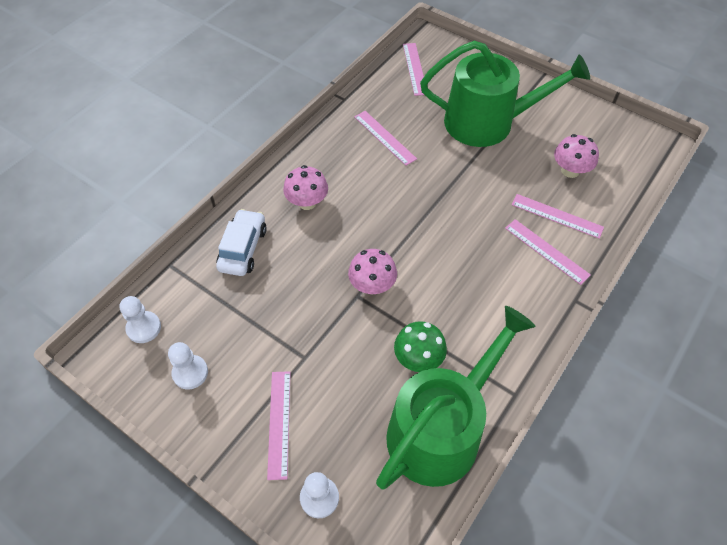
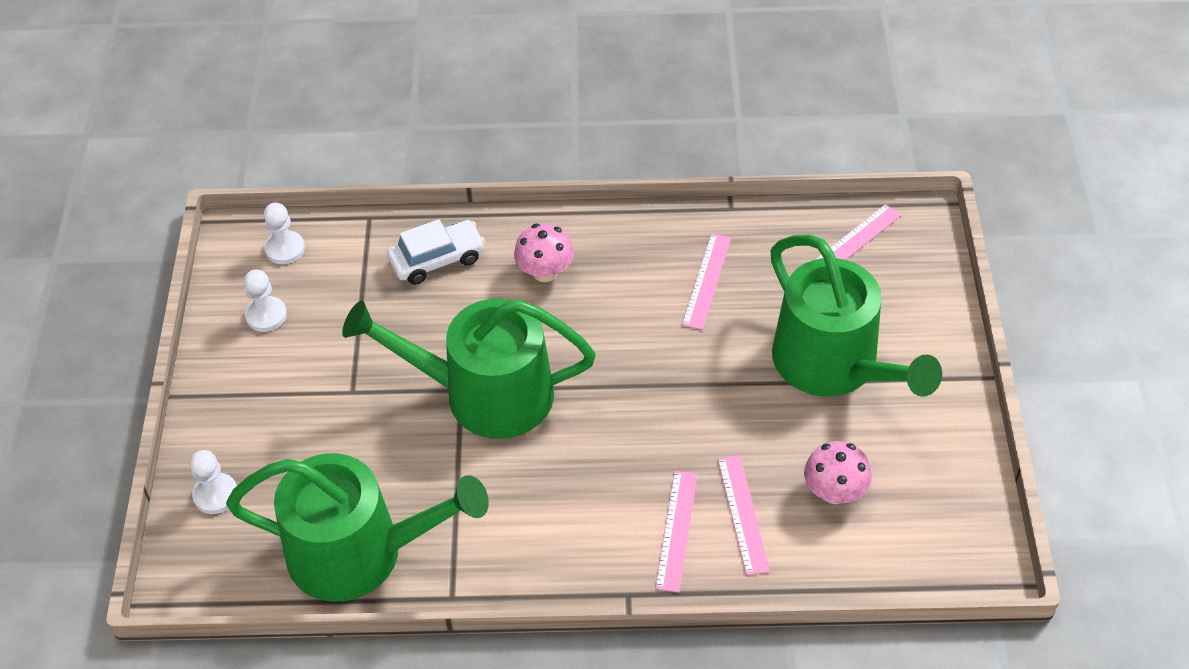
camera: 55 degrees right, 5 degrees down
pink ruler [267,371,291,480] -> none
pink mushroom [348,249,397,294] -> green watering can [342,299,596,439]
green mushroom [394,321,447,372] -> none

